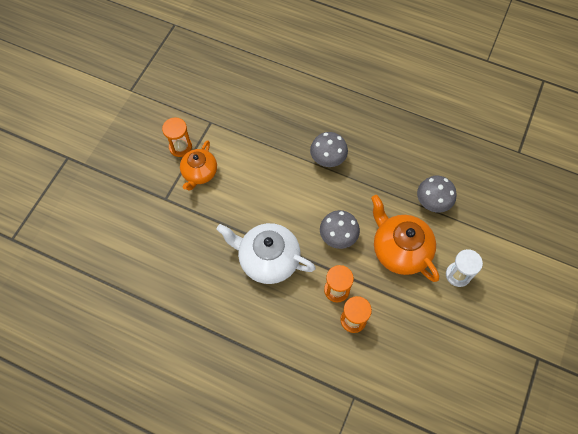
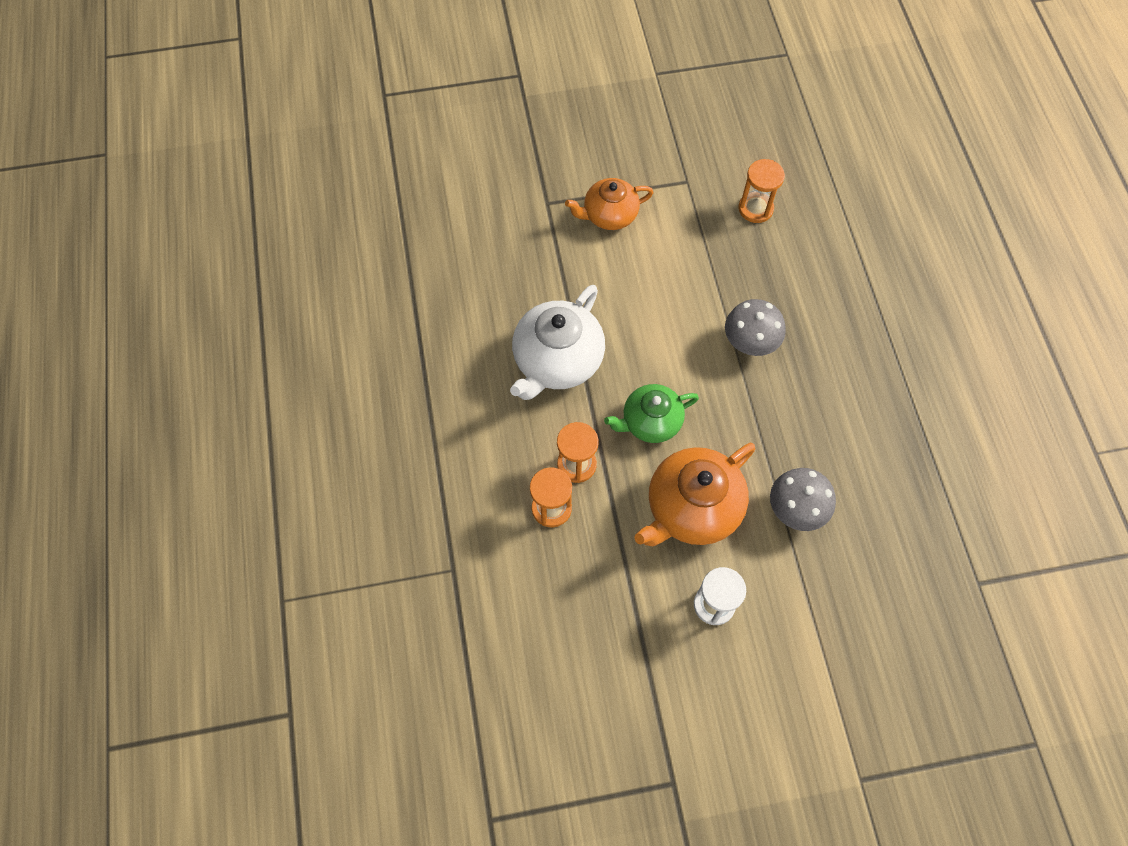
camera: 55 degrees right, 0 degrees up
orange hourglass [162,117,192,157] -> orange hourglass moved to [739,159,785,223]
white teapot [216,223,316,284] -> white teapot turned 135 degrees counterclockwise [510,285,605,400]
grey mushroom [320,210,360,249] -> green teapot [604,384,699,443]
orange teapot [371,195,439,282] -> orange teapot turned 150 degrees counterclockwise [634,443,755,546]

